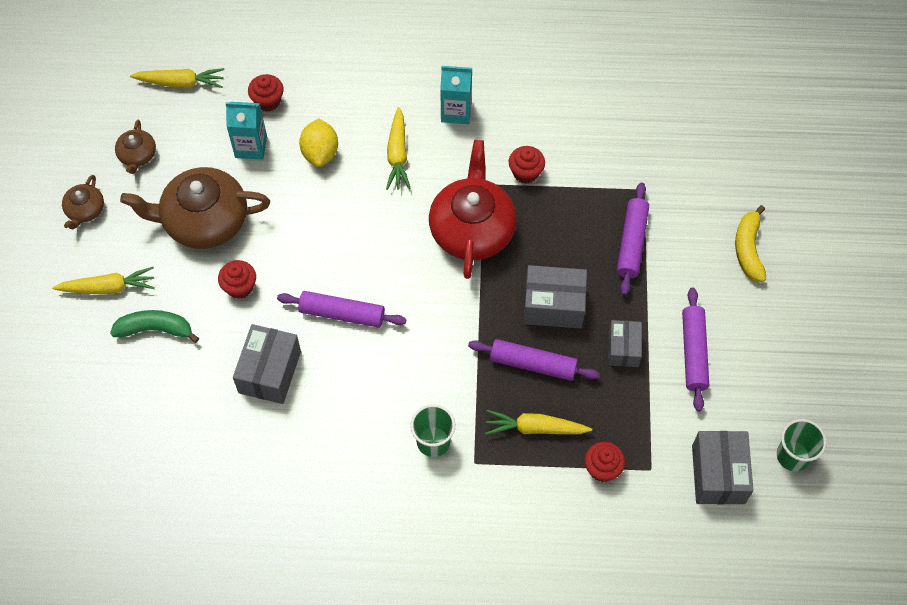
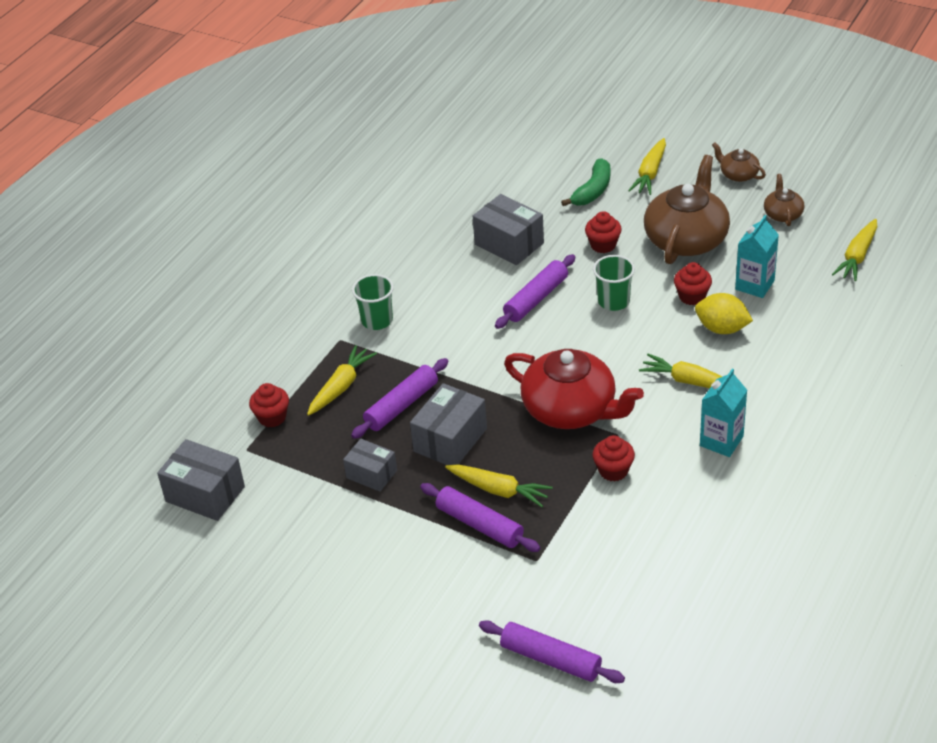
camera: 120 degrees right, 20 degrees down
brown teapot [115,120,156,174] -> brown teapot turned 60 degrees clockwise [764,174,805,226]
red cupcake [248,74,284,112] -> red cupcake moved to [674,262,712,305]
purple rolling pin [682,287,709,412] -> purple rolling pin moved to [479,620,625,683]
yellow banana [735,205,767,282] -> none
green cup [777,419,827,472] -> green cup moved to [593,255,635,311]
none -> yellow carrot [445,464,553,507]

